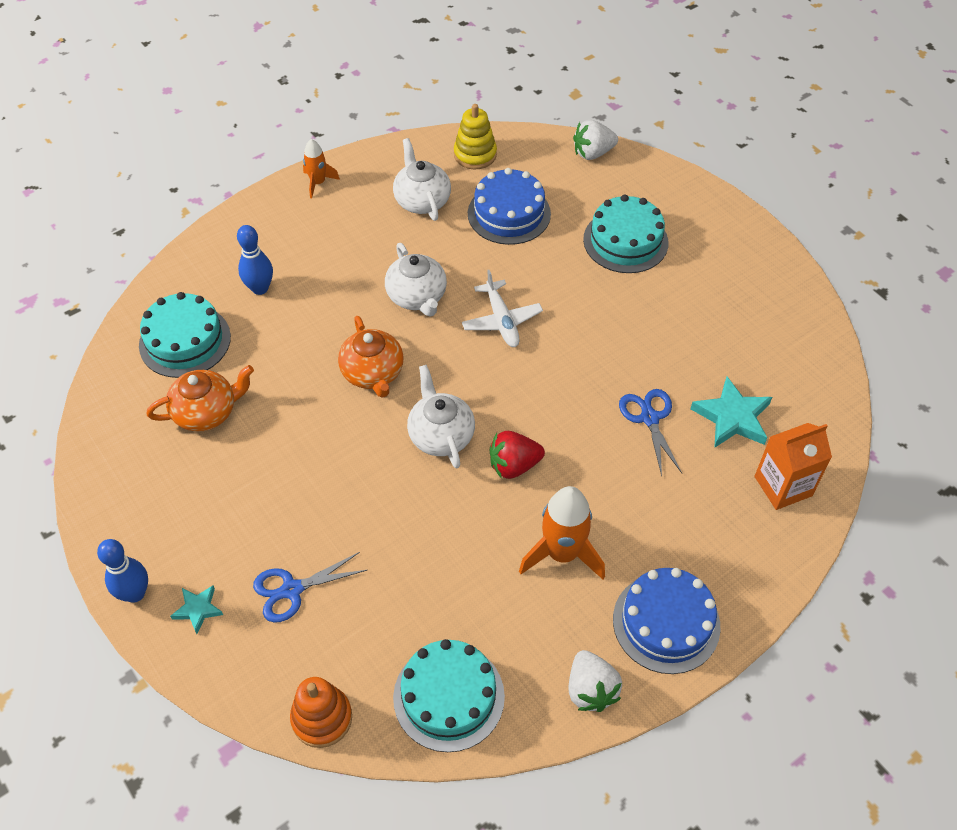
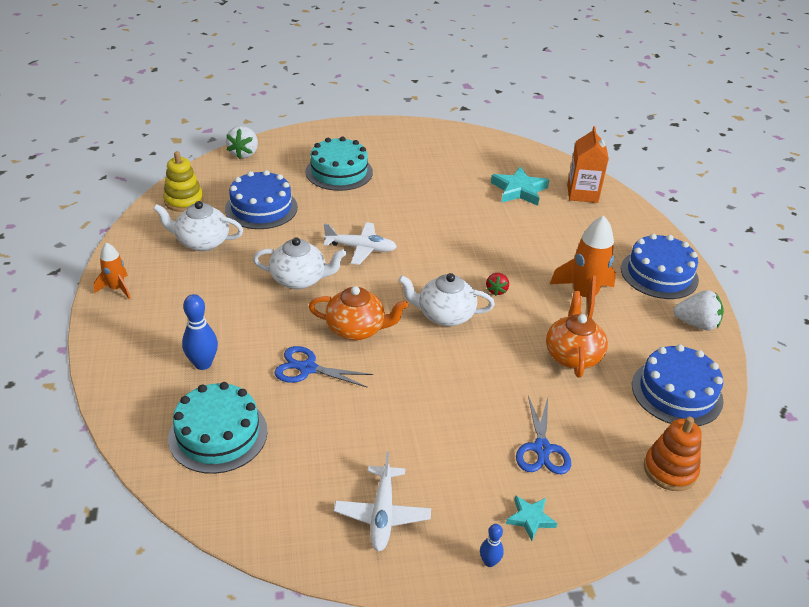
camera: 65 degrees left, 15 degrees down
blue bowling pin [97,539,148,603] -> blue bowling pin [480,524,504,567], size x0.56
orange teapot [147,365,254,432] -> orange teapot moved to [546,291,608,378]
turquoise cake [393,639,505,752] -> blue cake [632,344,724,426]
red strawberry [490,431,545,479] -> red strawberry [486,273,509,296], size x0.60
blue scissors [619,389,682,476] -> blue scissors moved to [274,346,373,388]
none -> white plane [334,452,431,551]

